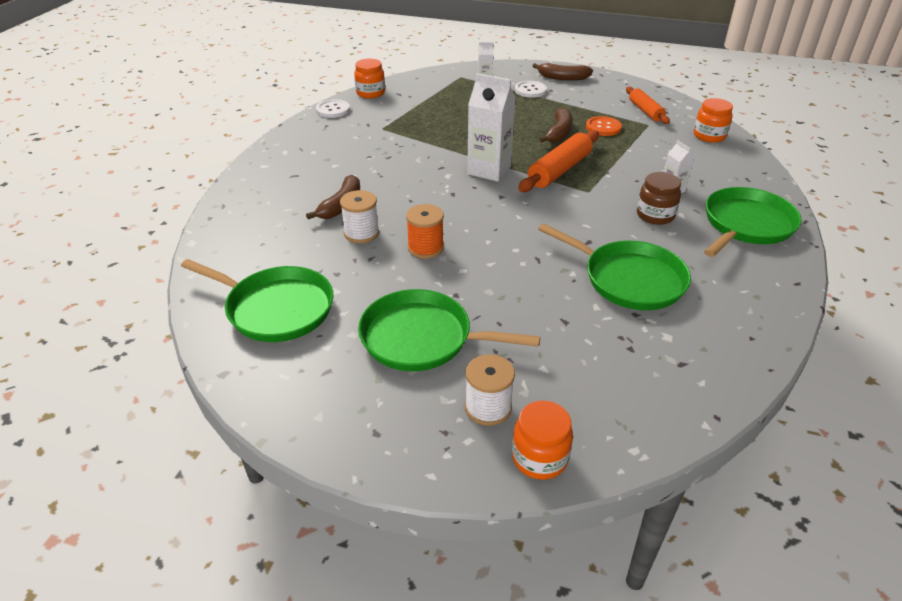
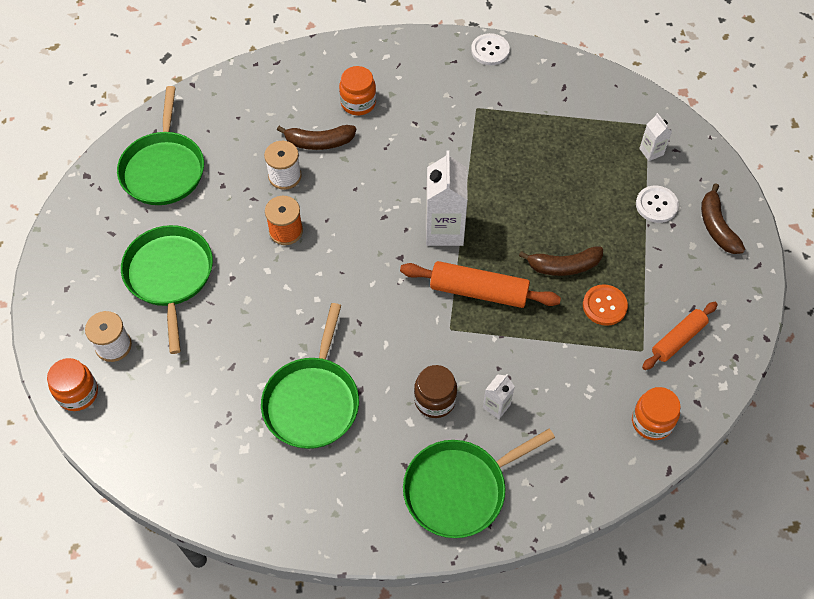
camera: 65 degrees right, 20 degrees up
orange jar [354,58,385,98] -> orange jar moved to [339,66,376,115]
green pan [704,187,802,257] -> green pan turned 135 degrees clockwise [403,429,555,538]

